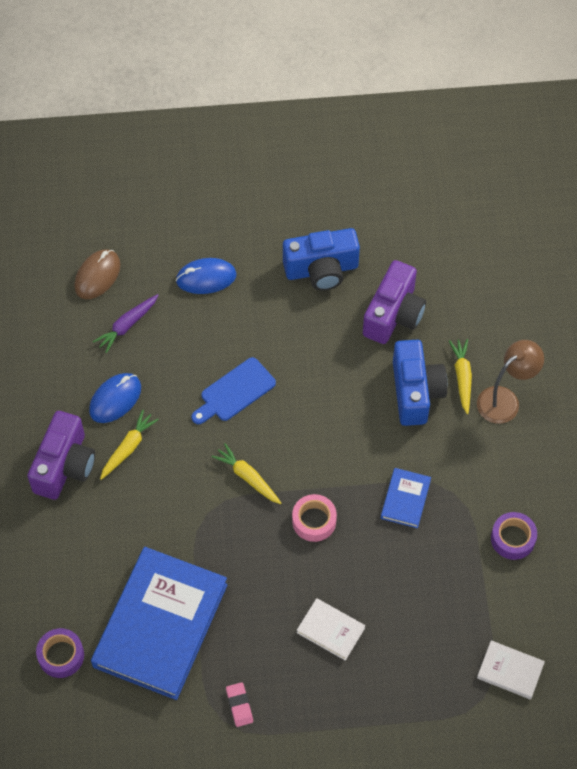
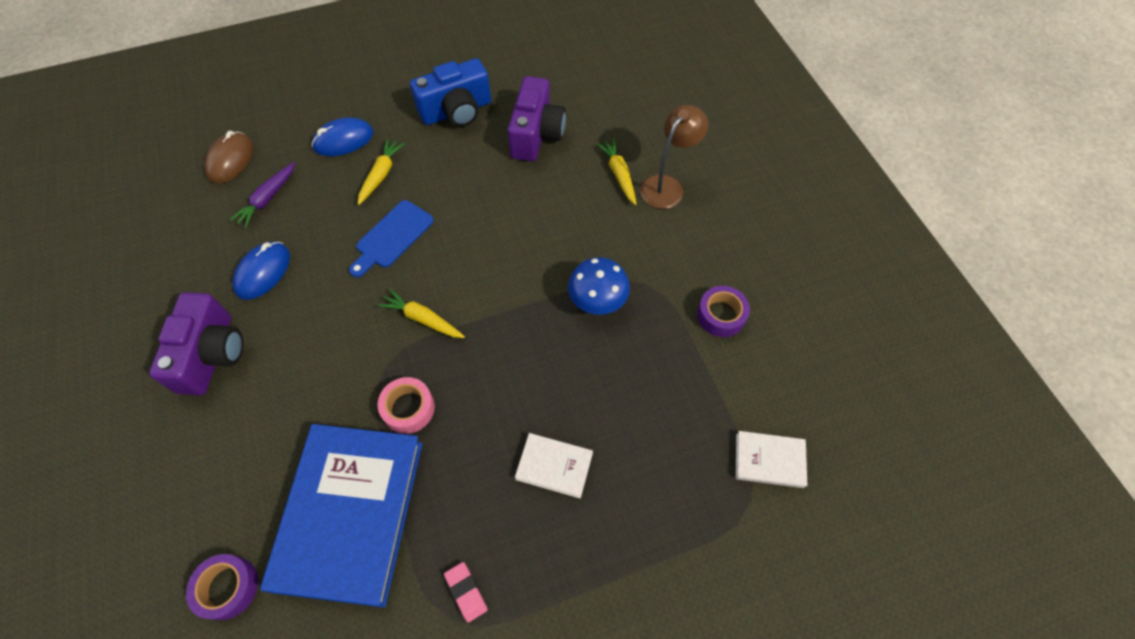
camera: 15 degrees left, 0 degrees up
yellow carrot [100,410,159,480] -> yellow carrot moved to [358,139,405,205]
pink tape [292,494,337,542] -> pink tape moved to [378,377,435,434]
blue book [381,468,431,528] -> blue mushroom [568,257,630,315]
blue camera [393,340,448,426] -> none

